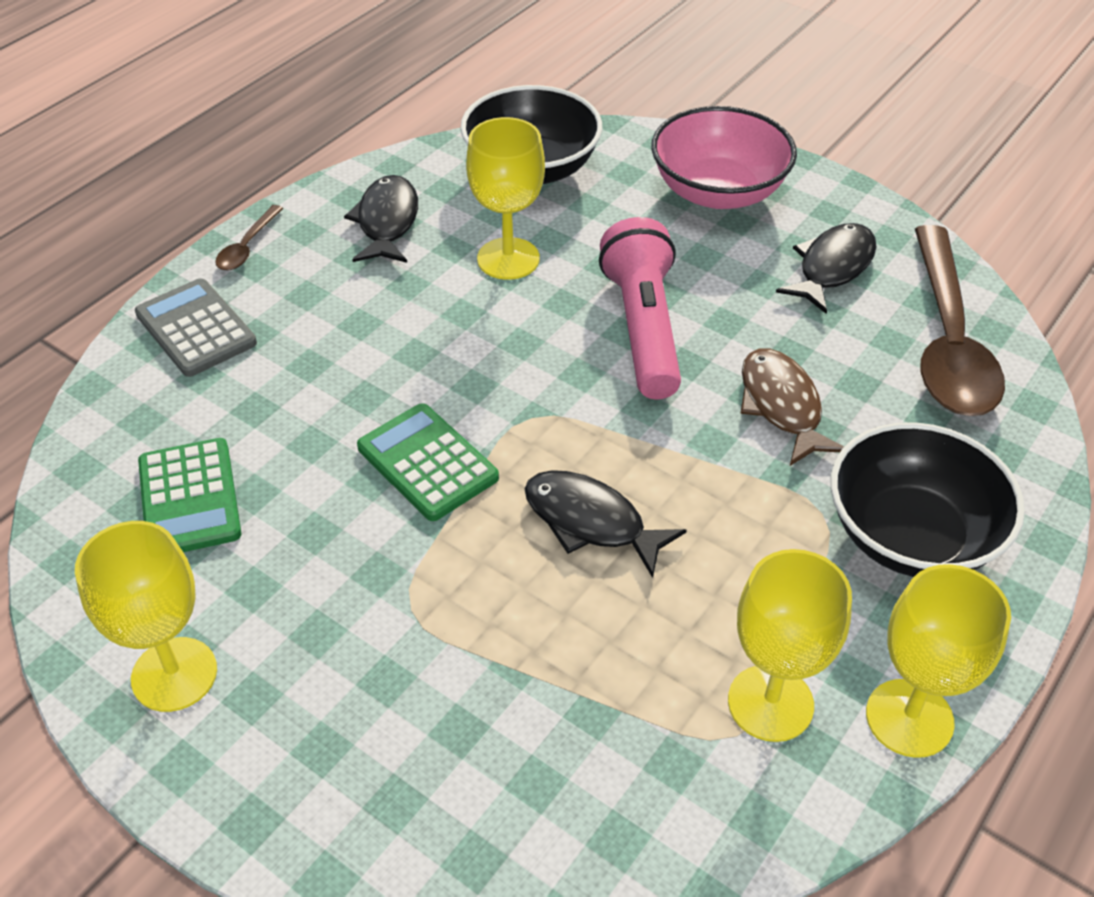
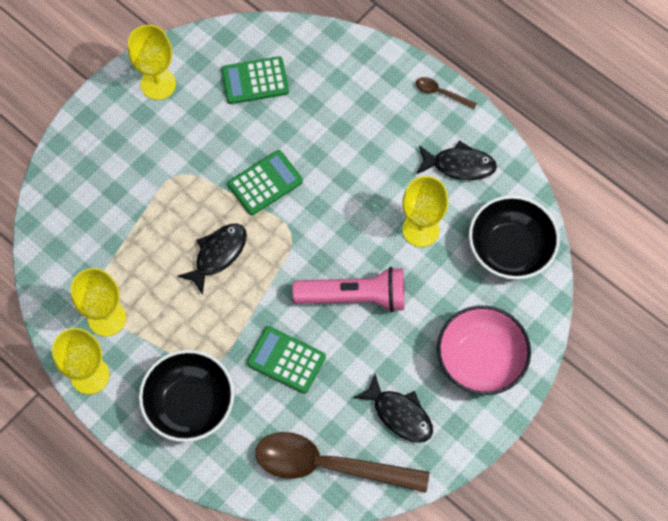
camera: 95 degrees right, 20 degrees up
grey calculator [135,278,257,377] -> none
brown fish [740,348,844,466] -> green calculator [247,326,326,394]

